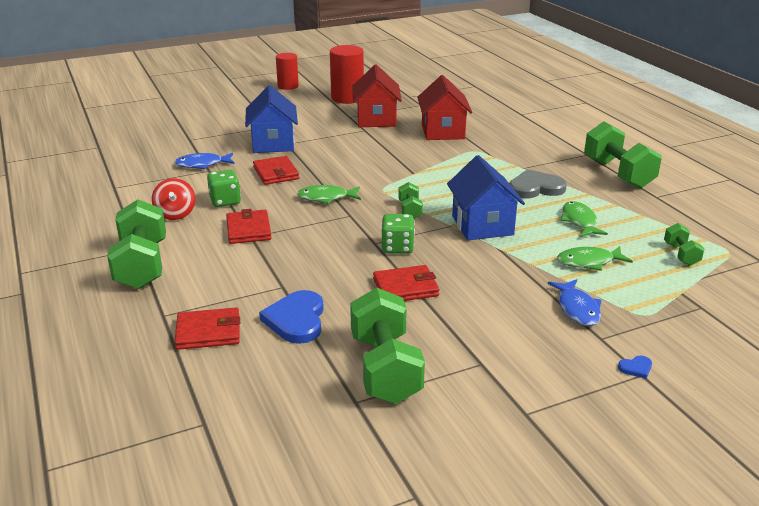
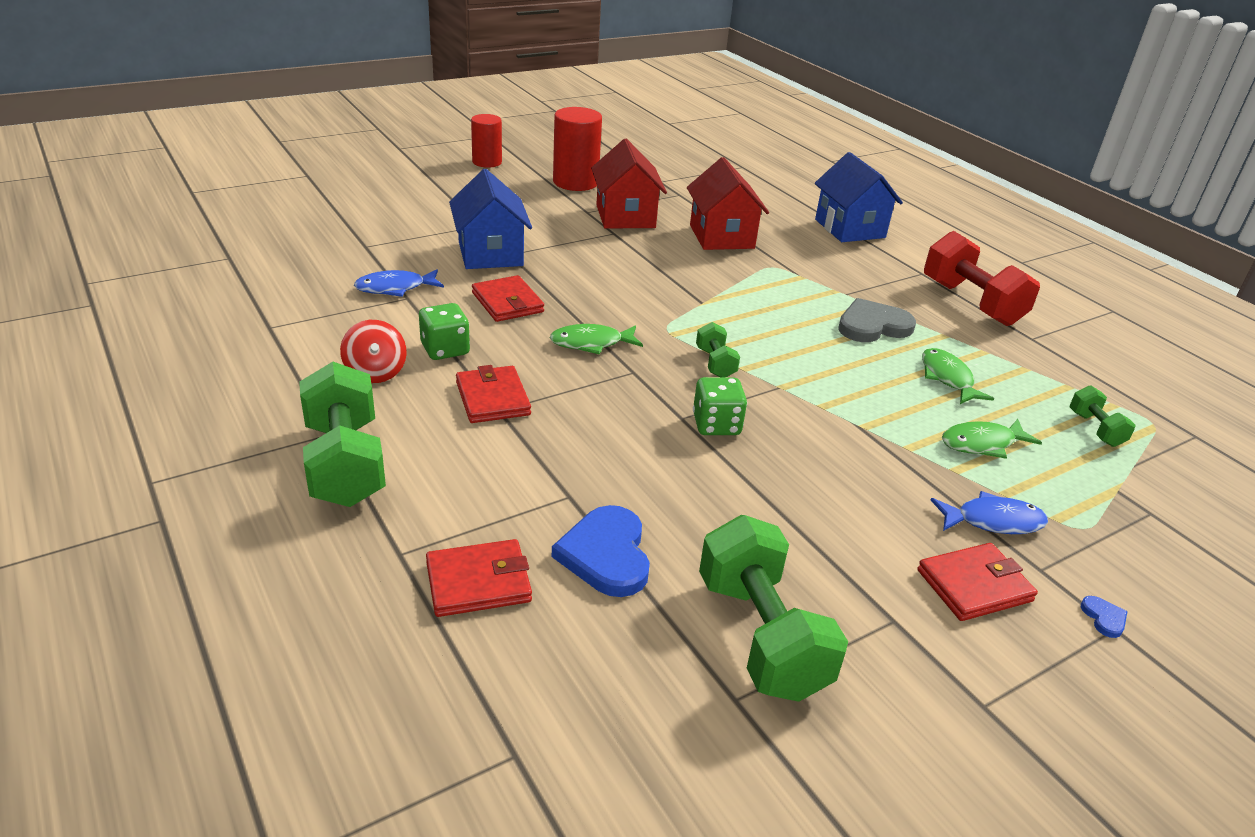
camera: 10 degrees left, 5 degrees up
red wallet [373,265,439,301] -> red wallet moved to [917,543,1038,621]
blue house [447,155,525,240] -> blue house moved to [815,152,903,242]
blue fish [548,279,602,326] -> blue fish turned 75 degrees counterclockwise [930,491,1048,534]
green dumbbell [584,122,662,189] -> red dumbbell [924,231,1040,326]
blue heart [618,356,652,379] -> blue heart turned 75 degrees counterclockwise [1081,596,1128,638]

